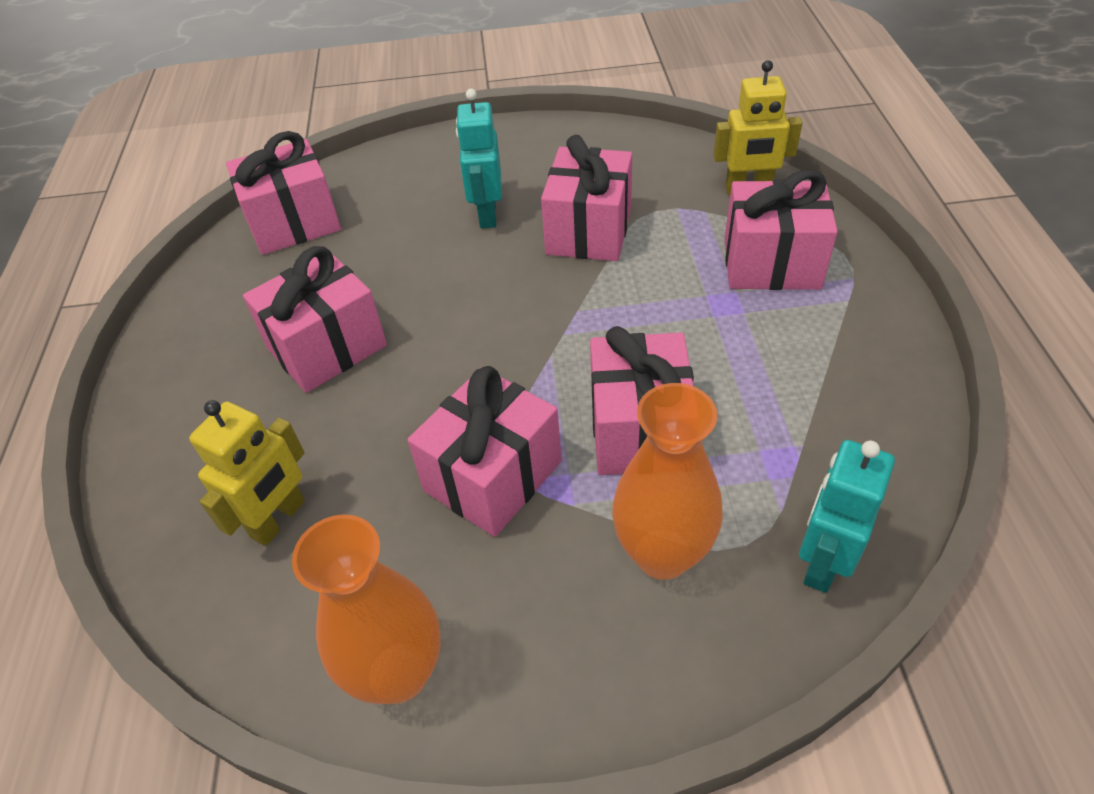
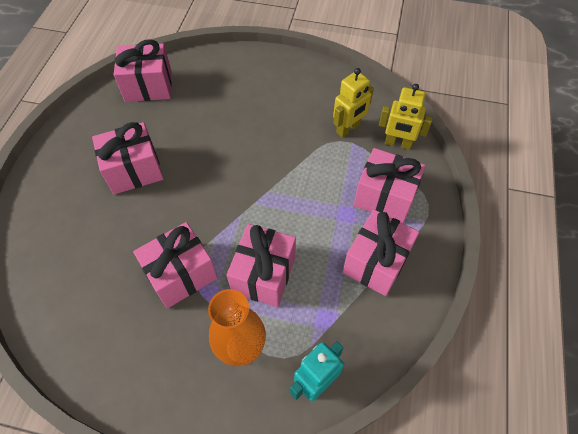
camera: 15 degrees right, 10 degrees up
yellow robot [189,400,305,546] -> yellow robot moved to [333,68,374,138]
orange vase [292,514,440,704] -> none
turquoise robot [456,89,502,229] -> none
pink gift [541,135,632,261] -> pink gift moved to [342,210,419,296]

